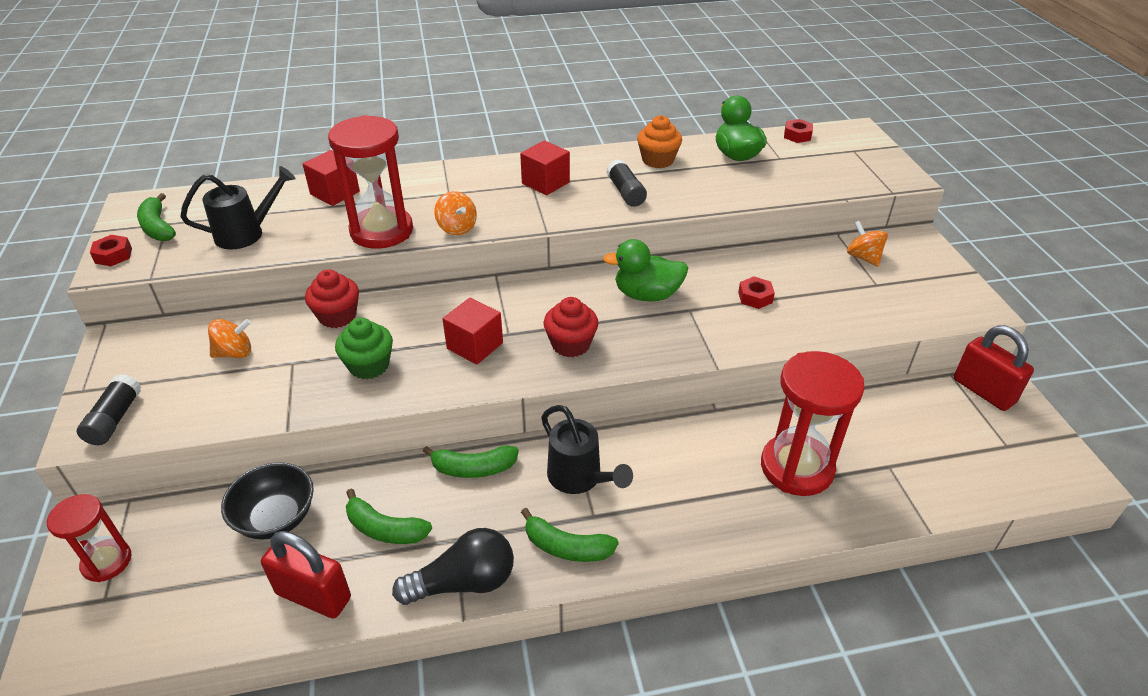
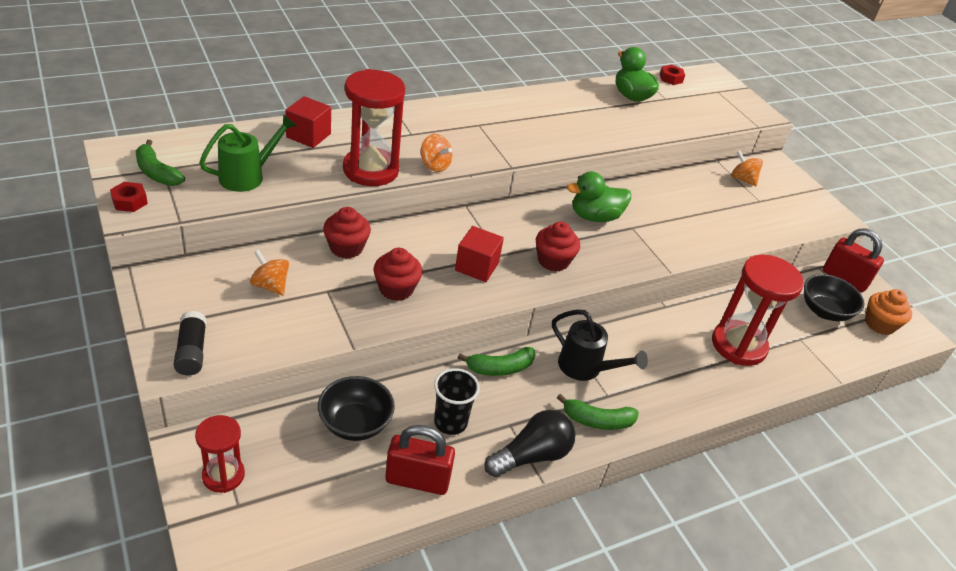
camera: 20 degrees left, 0 degrees up
black watering can [180,166,295,250] -> green watering can [199,114,296,192]
orange spinning top [208,319,251,358] -> orange spinning top turned 105 degrees counterclockwise [250,250,289,296]
green cupcake [335,318,393,379] -> red cupcake [373,248,422,301]
green banana [346,488,432,544] -> black cup [434,368,480,435]
red cube [520,140,570,195] -> none
black glue stick [607,159,647,207] -> none
orange cupcake [637,115,682,168] -> orange cupcake moved to [865,289,912,335]
red nut [738,277,775,309] -> none
none -> black bowl [804,274,864,321]

